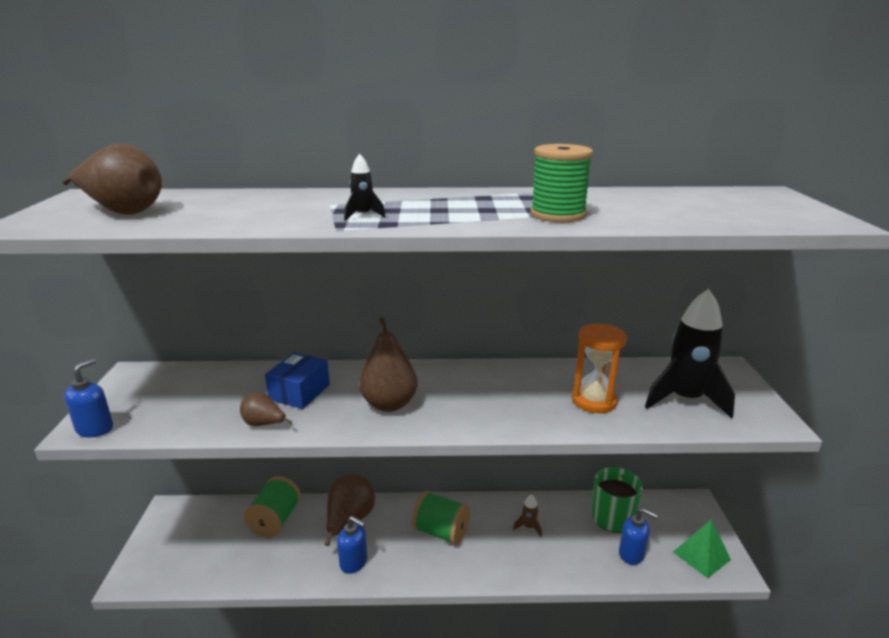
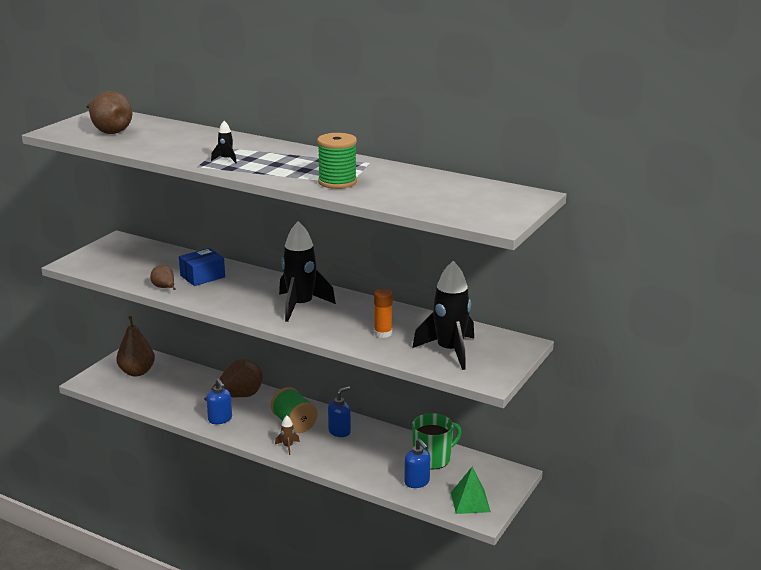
camera: 30 degrees right, 0 degrees up
blue soap dispenser [64,358,113,437] -> blue soap dispenser moved to [328,386,351,437]
green spool [244,476,301,537] -> none
brown pear [359,317,418,412] -> brown pear moved to [116,316,155,376]
brown rocket [513,494,542,537] -> brown rocket moved to [275,416,300,455]
orange hourglass [572,324,627,413] -> orange glue stick [374,289,393,338]
none -> black rocket [279,221,336,322]

